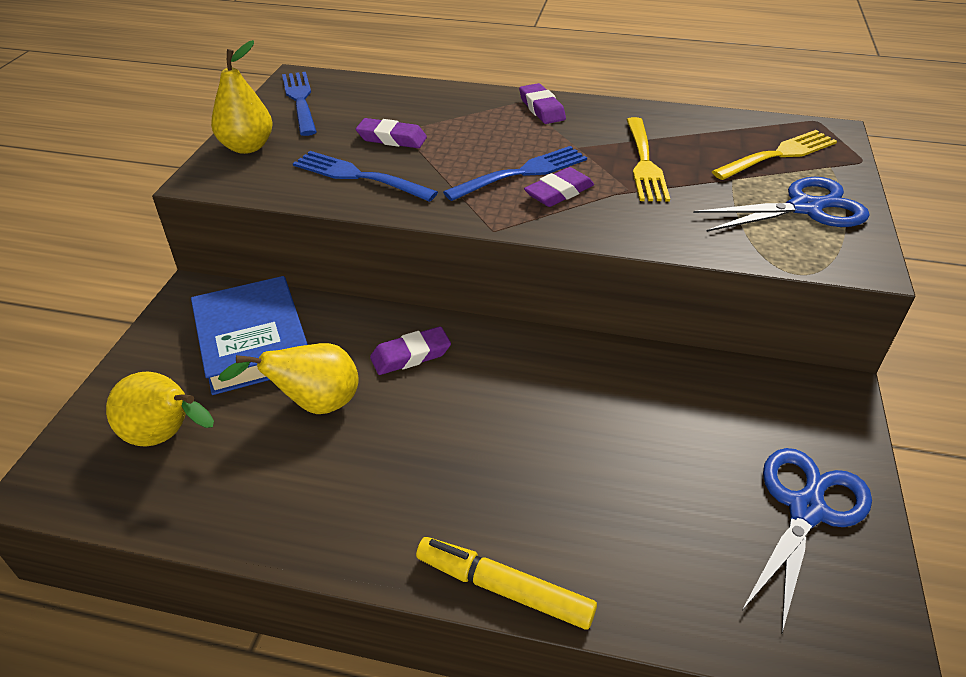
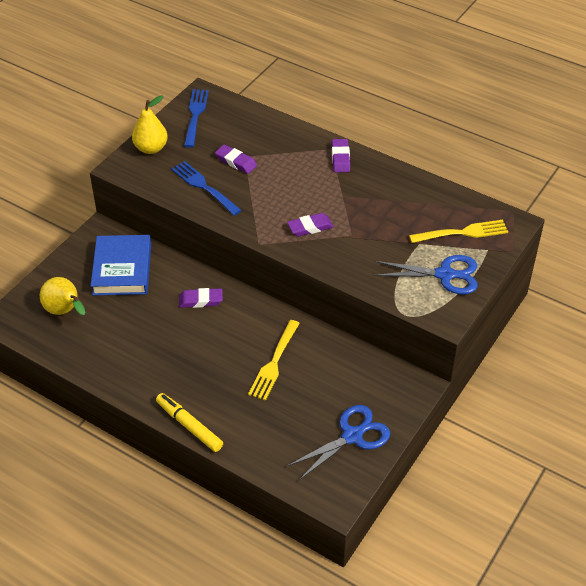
camera: 20 degrees right, 5 degrees up
yellow pear [218,343,359,414] -> none
blue fork [443,146,587,201] -> none
yellow fork [627,117,670,201] -> yellow fork moved to [248,320,300,401]

